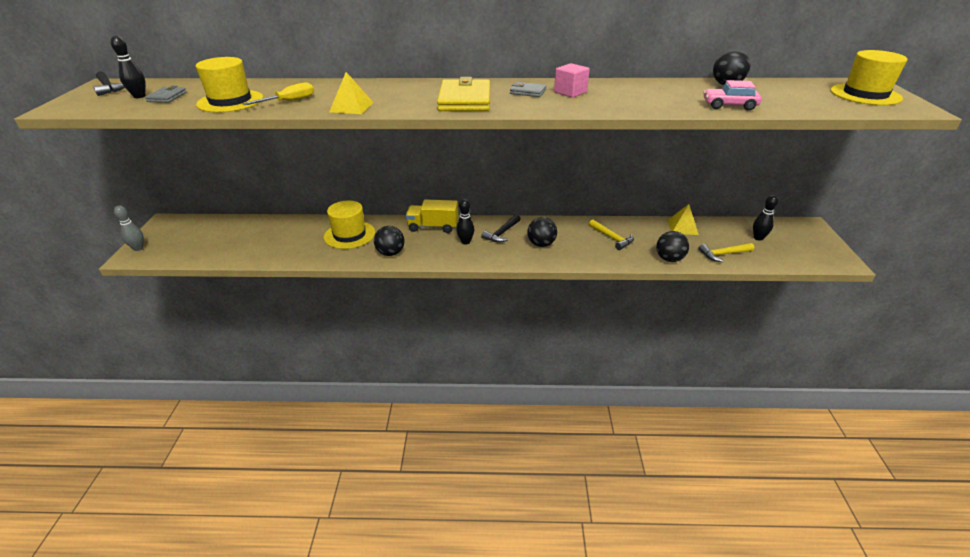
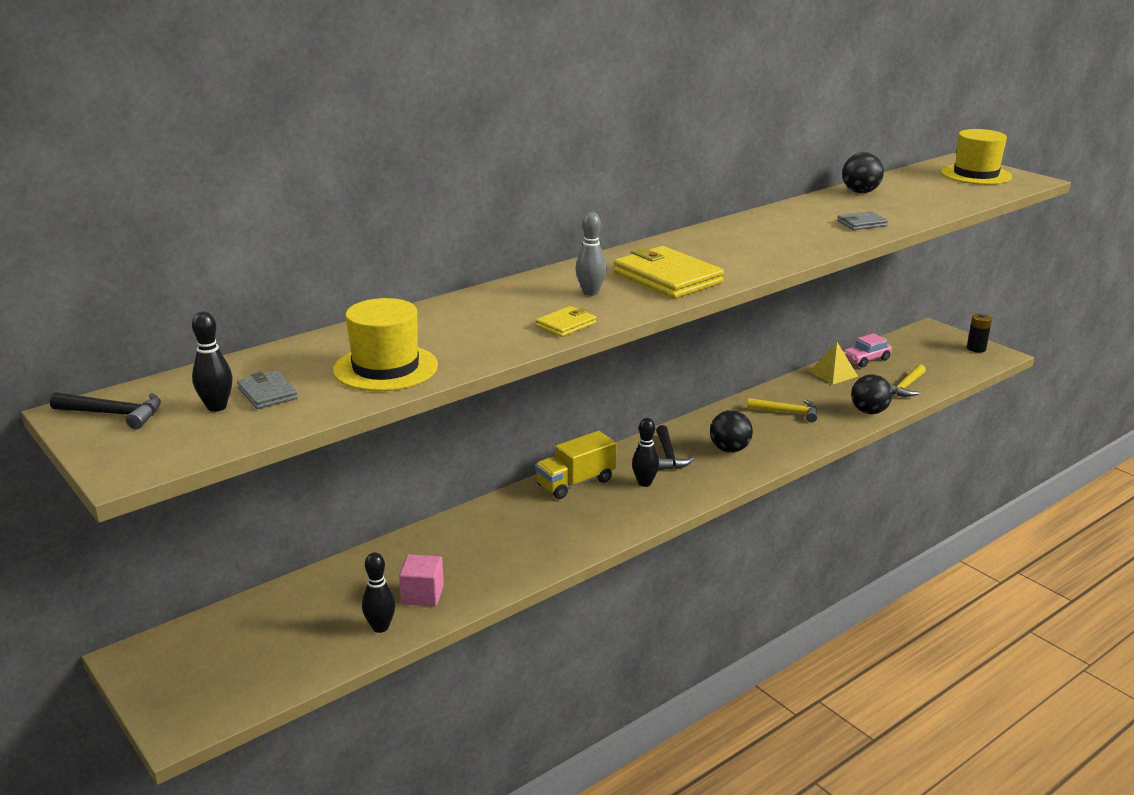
camera: 40 degrees left, 10 degrees down
grey bowling pin [114,205,144,251] -> grey bowling pin moved to [575,212,607,296]
yellow screwdriver [243,82,314,105] -> none
yellow hat [324,201,375,249] -> none
yellow pyramid [329,72,374,114] -> yellow wallet [536,306,596,337]
black ball [374,226,405,256] -> none
grey wallet [510,82,547,97] -> grey wallet moved to [837,211,888,230]
pink cube [554,63,590,98] -> pink cube moved to [399,554,444,606]
pink car [703,80,762,111] -> pink car moved to [843,333,892,368]
black bowling pin [753,195,778,241] -> black bowling pin moved to [362,552,395,633]
none -> black battery [967,313,992,353]

